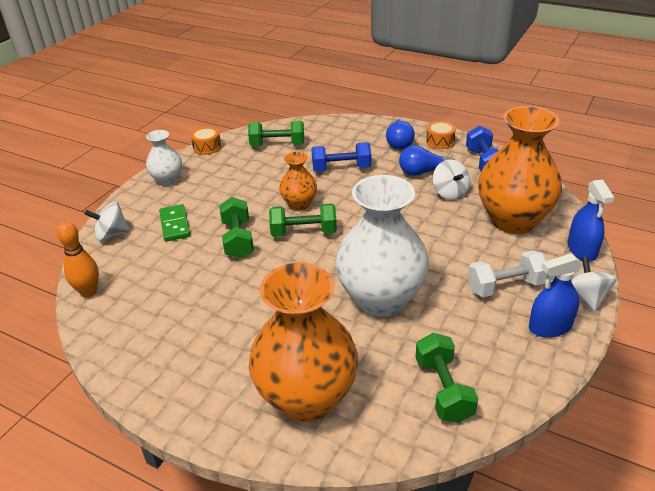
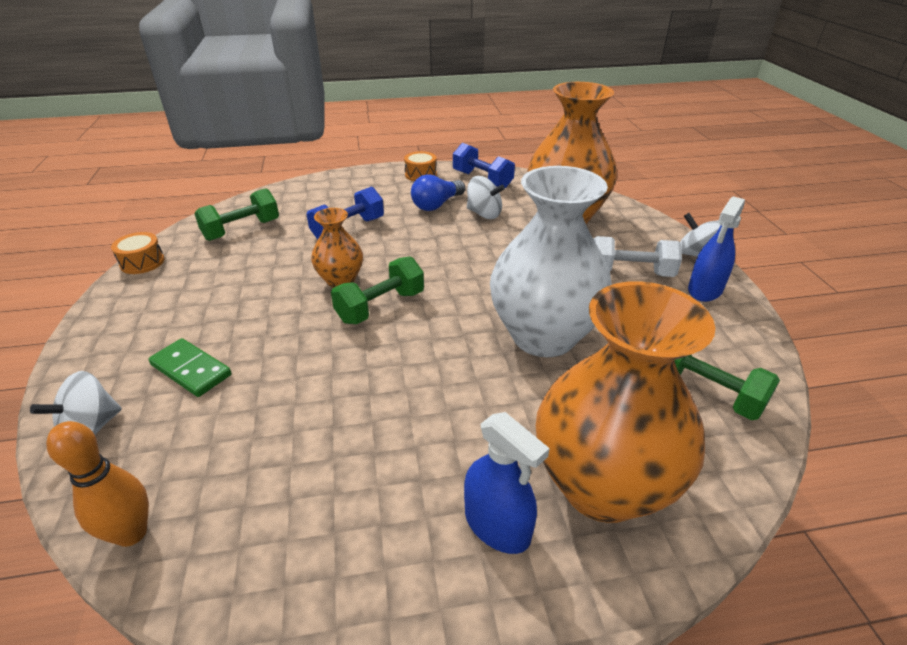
camera: 40 degrees left, 0 degrees up
white vase [146,130,182,186] -> none
green dumbbell [219,197,254,259] -> none
blue light bulb [386,119,415,150] -> none
white dumbbell [467,250,548,297] -> white dumbbell turned 60 degrees clockwise [594,236,682,277]
blue spray bottle [568,180,614,262] -> blue spray bottle moved to [464,412,550,554]

